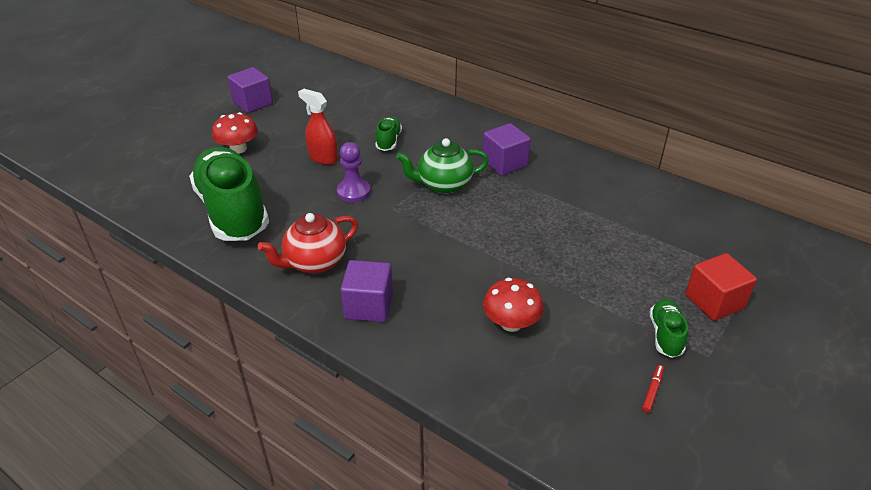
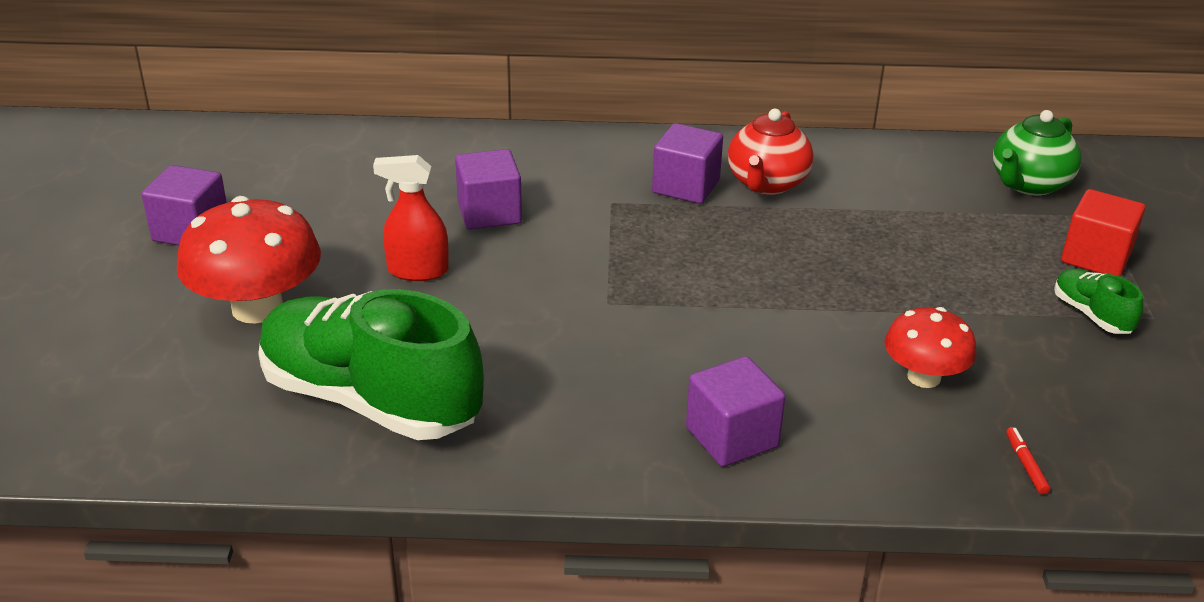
camera: 35 degrees left, 5 degrees down
red mushroom [212,112,258,154] -> red mushroom [176,196,321,324], size x1.63
red teapot [258,213,358,273] -> red teapot moved to [728,109,814,195]
purple pawn [337,142,371,202] -> none
green shoe [376,117,402,151] -> purple cube [455,149,522,230]
green teapot [396,138,489,194] -> green teapot moved to [993,110,1082,196]
red marker [642,365,664,413] -> red marker moved to [1006,427,1051,495]

